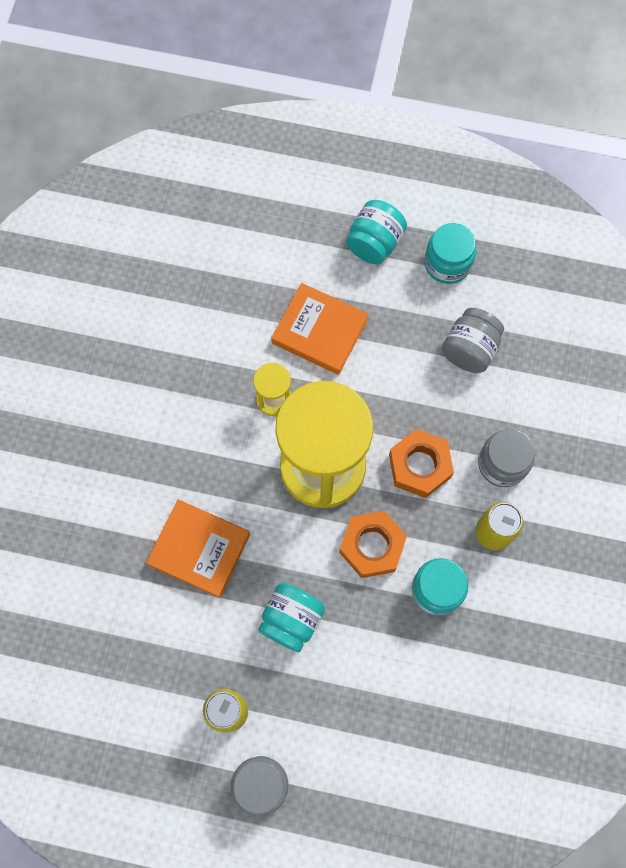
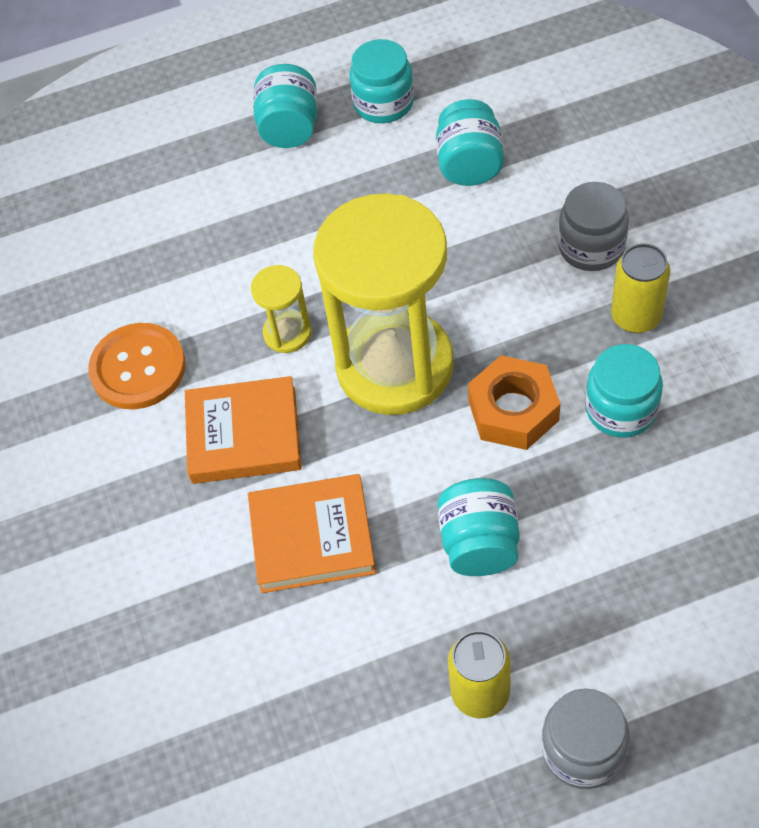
camera: 25 degrees left, 15 degrees down
orange book [271,283,369,375] -> orange book moved to [185,376,302,484]
orange nut [389,429,454,498] -> none
grey jar [442,308,504,373] -> turquoise jar [436,99,504,186]
none -> orange button [88,323,186,409]

